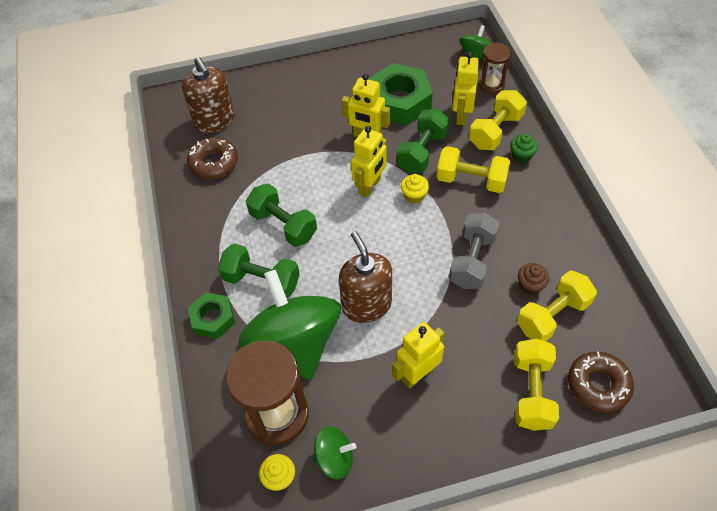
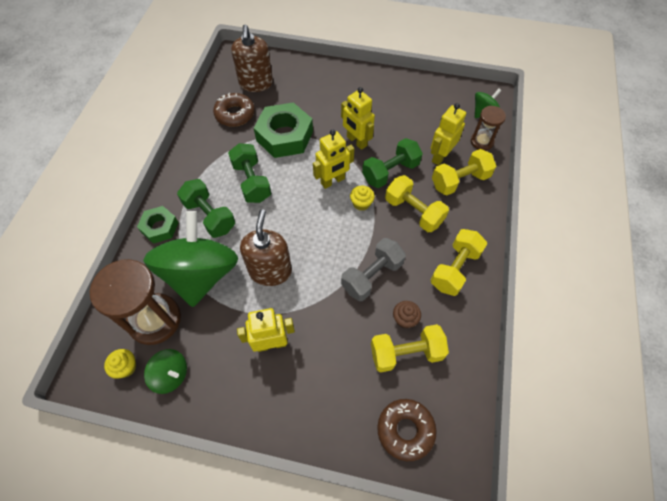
camera: 25 degrees right, 5 degrees up
green nut [368,63,433,125] -> green nut moved to [254,103,313,158]
green cupcake [510,134,538,163] -> none
yellow dumbbell [514,339,559,431] -> yellow dumbbell moved to [431,229,487,296]

